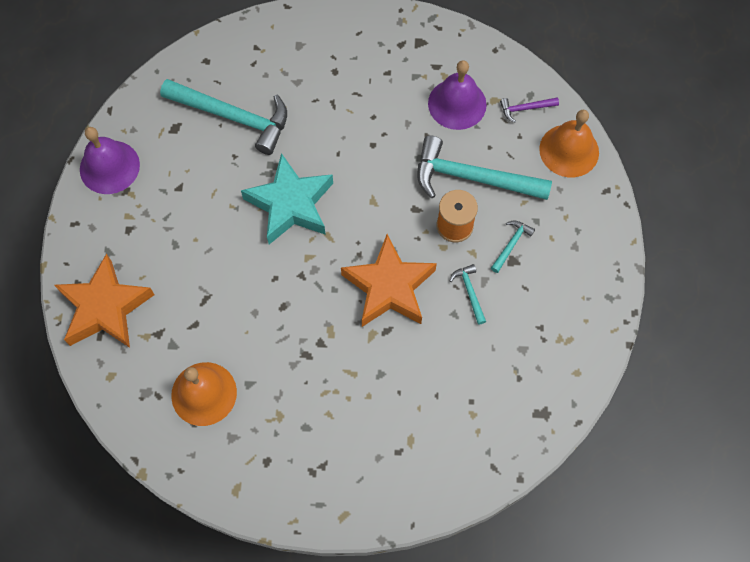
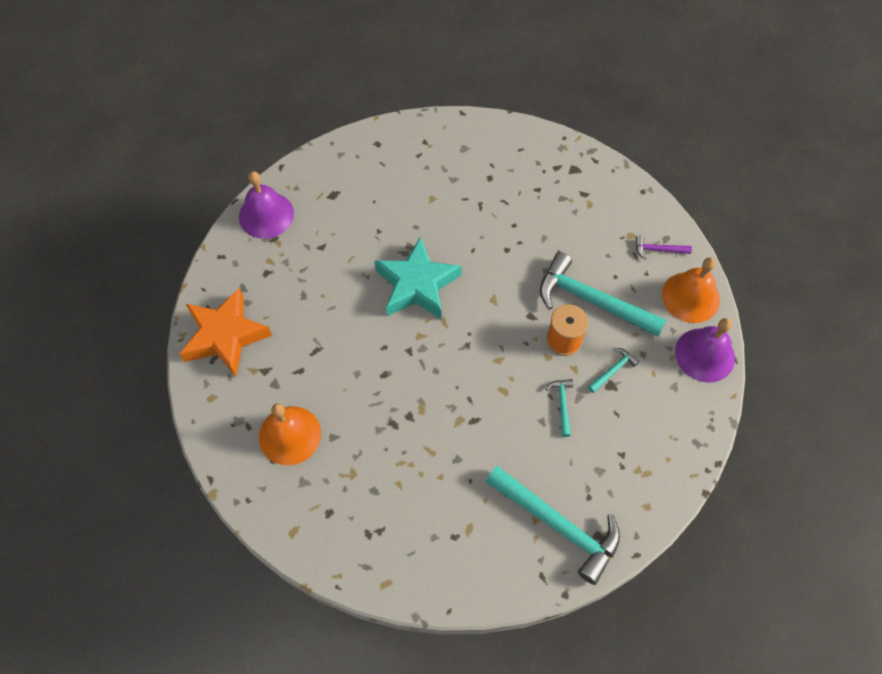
camera: 15 degrees right, 5 degrees down
turquoise hammer [160,79,287,155] -> turquoise hammer moved to [486,466,620,585]
orange star [341,234,437,327] -> none
purple bell [428,60,487,130] -> purple bell moved to [675,318,735,383]

